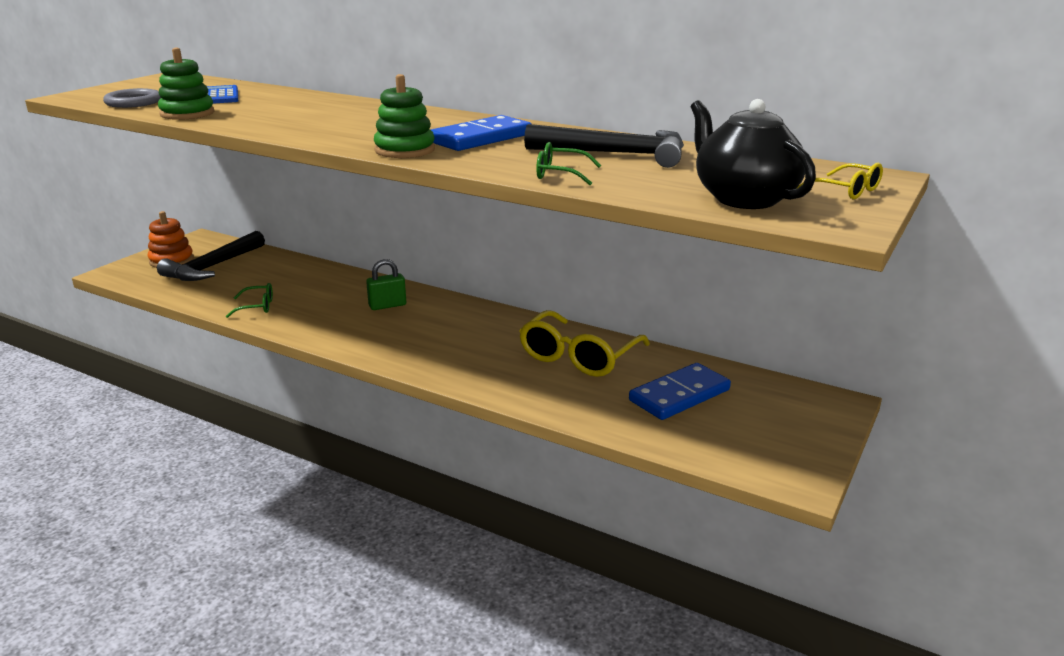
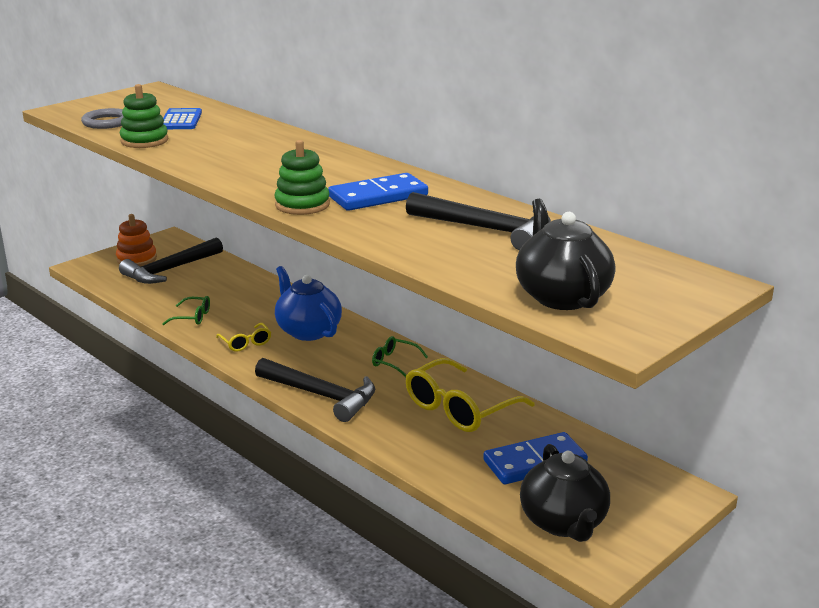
camera: 15 degrees right, 0 degrees up
green padlock [366,259,406,310] -> blue teapot [275,266,342,341]
green glasses [536,142,601,185] -> green glasses moved to [372,336,428,377]
yellow glasses [796,163,883,199] -> yellow glasses moved to [216,323,271,352]
none -> black hammer [255,358,375,422]
none -> black teapot [520,444,610,542]

